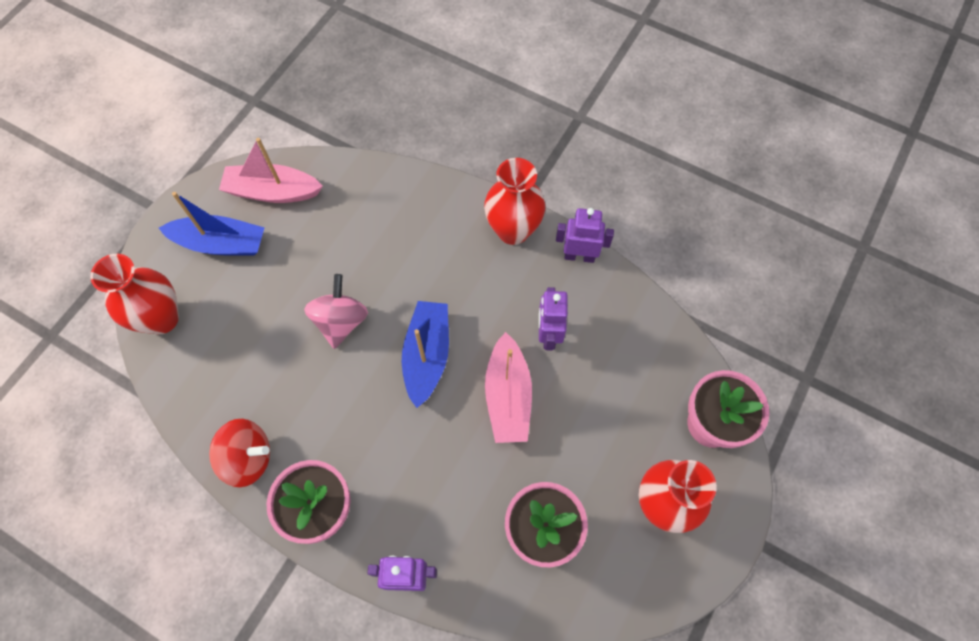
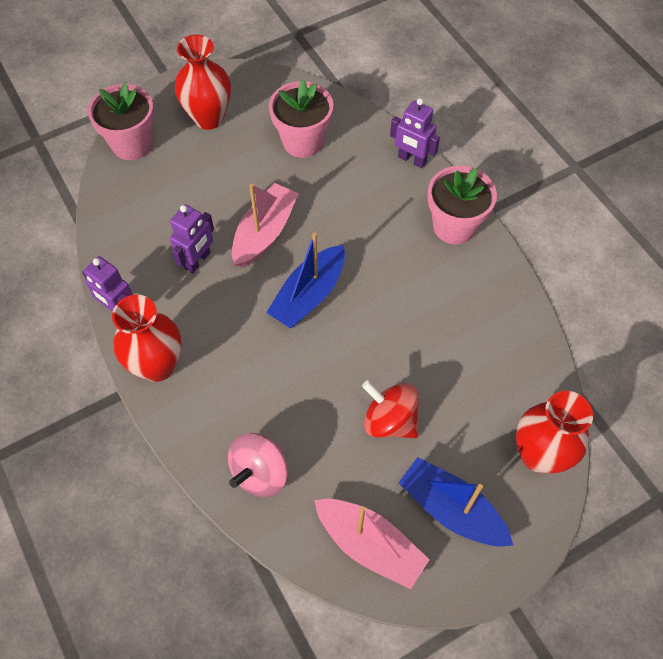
camera: 150 degrees left, 5 degrees down
red spinning top [209,419,270,487] -> red spinning top moved to [362,380,419,438]
pink spinning top [304,274,368,349] -> pink spinning top moved to [228,433,288,497]

